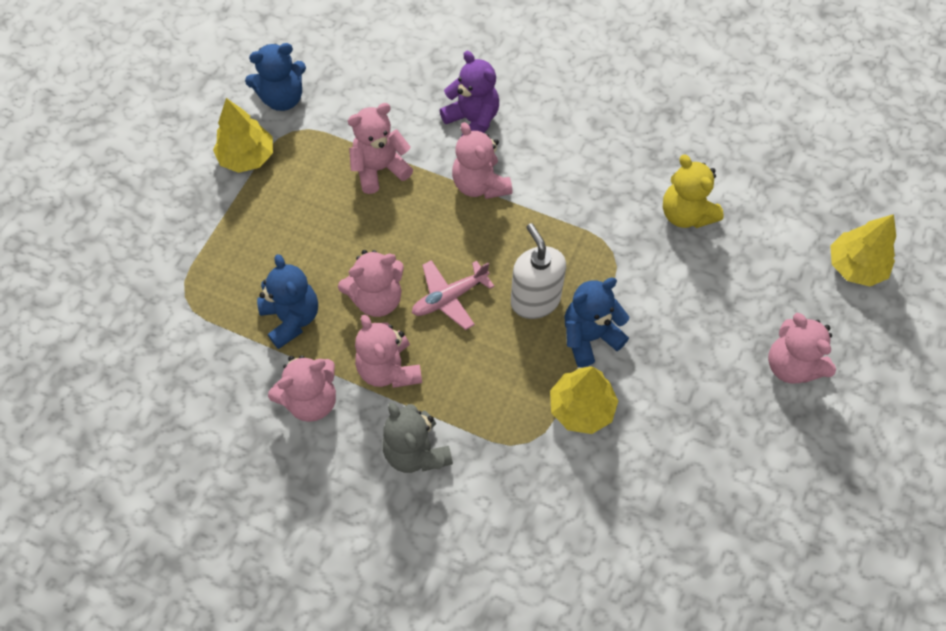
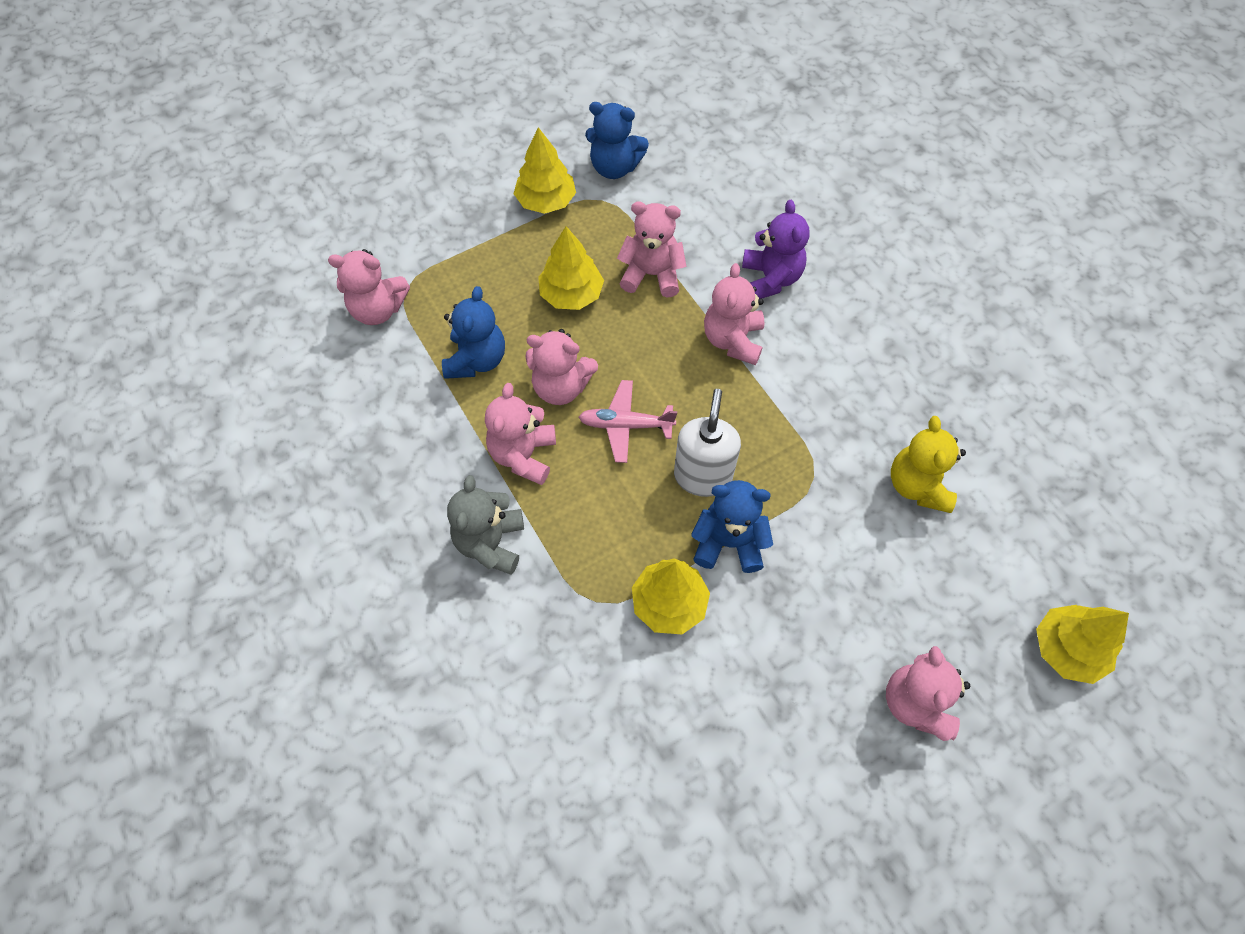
camera: 35 degrees right, 0 degrees up
pink teddy bear [268,355,336,422] -> pink teddy bear moved to [328,249,410,325]
none -> yellow tree [538,226,604,310]

